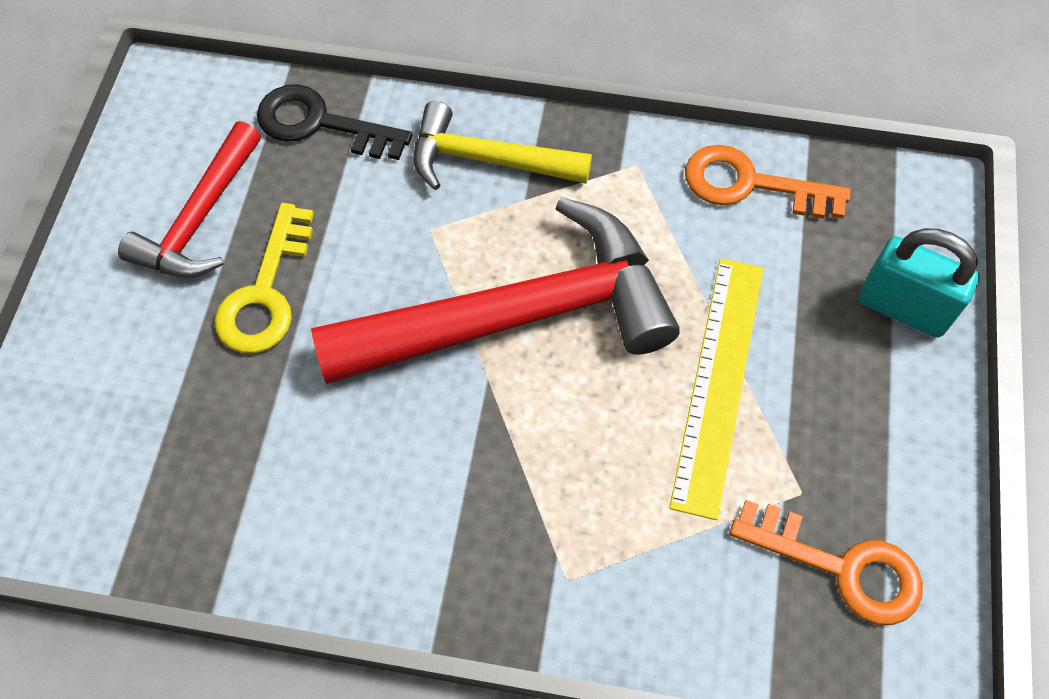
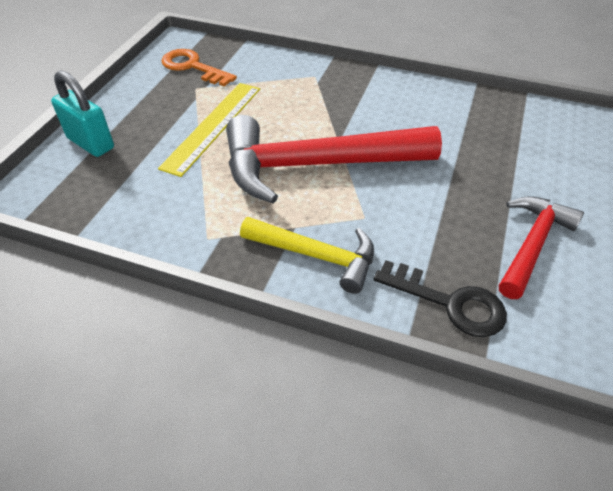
camera: 170 degrees left, 15 degrees down
yellow key [215,203,314,353] -> none
orange key [685,145,851,219] -> none

